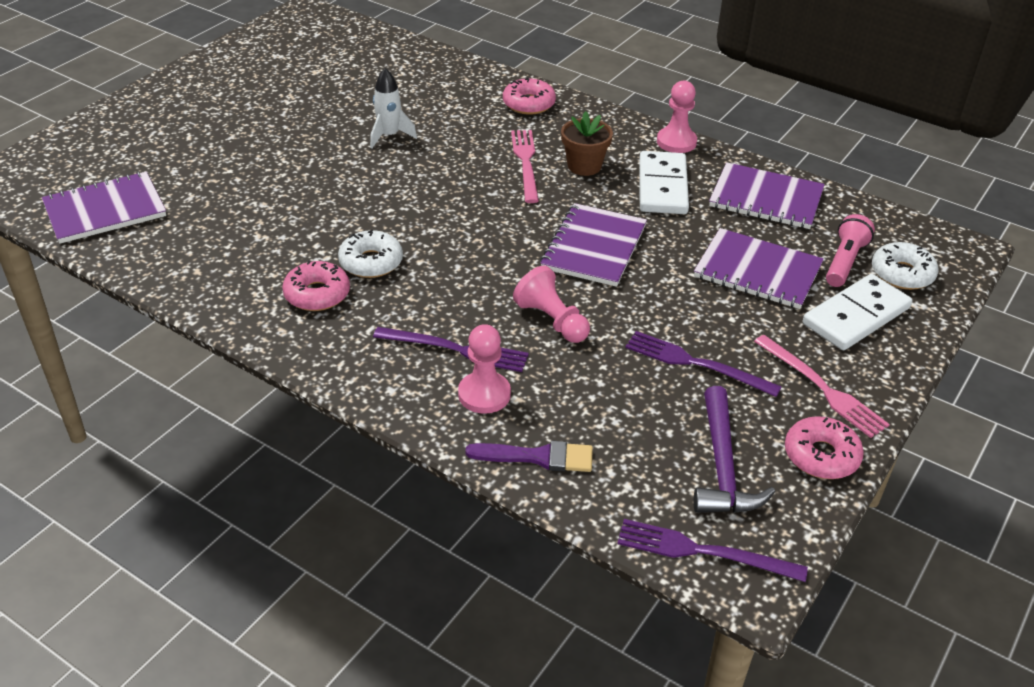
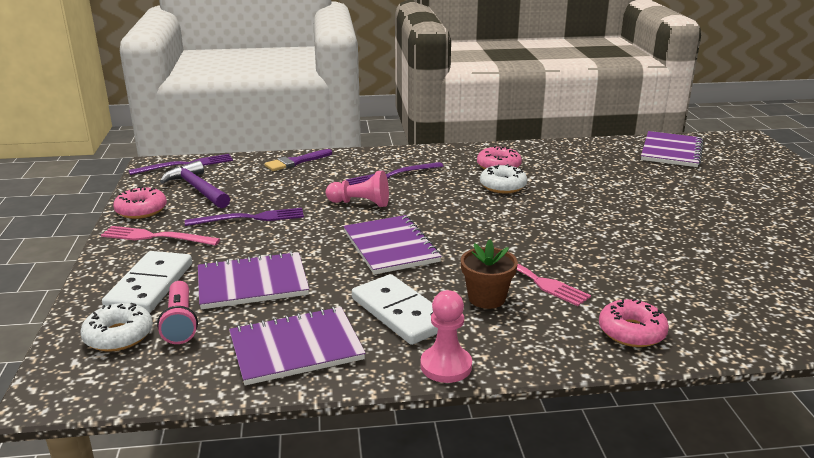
camera: 140 degrees right, 15 degrees down
white rocket [370,68,417,148] -> none
pink pawn [458,324,511,414] -> none

